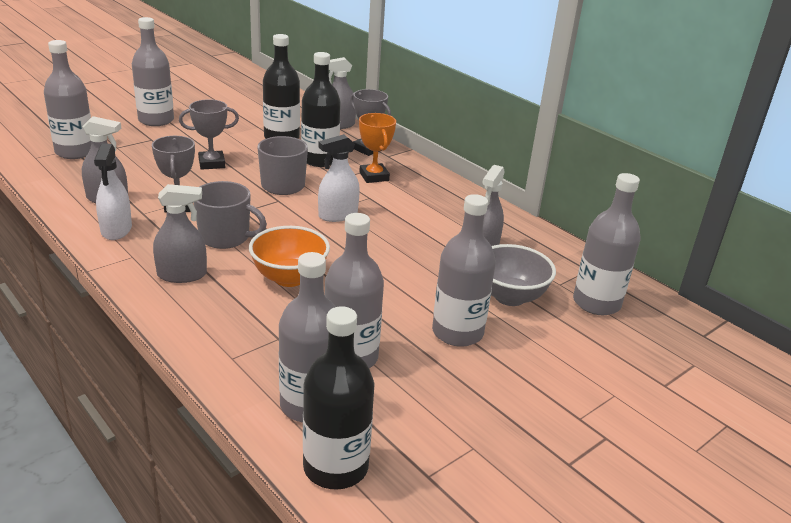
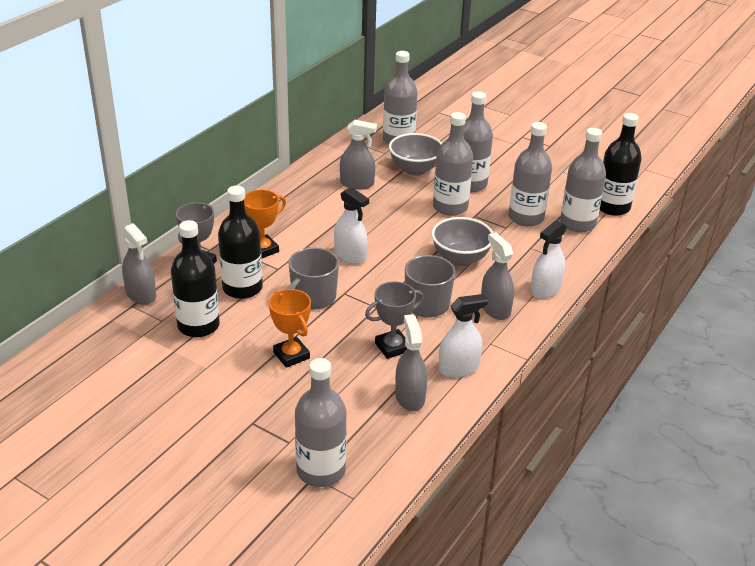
camera: 105 degrees left, 5 degrees up
grey bottle [132,17,174,126] -> grey bottle moved to [433,112,473,216]
grey trophy [179,99,239,170] -> orange trophy [269,289,311,368]
orange bowl [249,226,330,287] -> grey bowl [431,217,493,266]
none -> white spray bottle [530,220,567,299]

